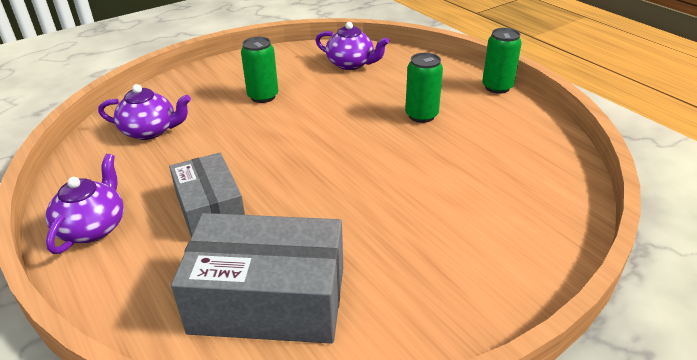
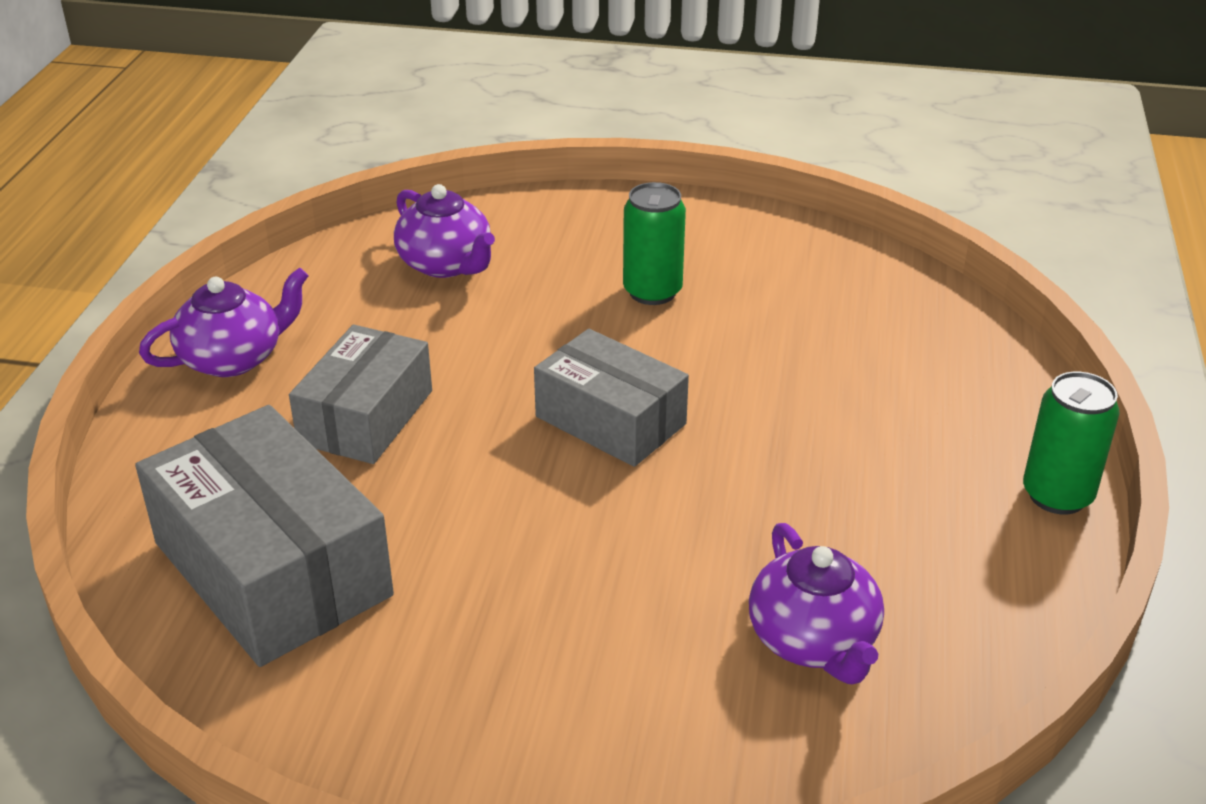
camera: 45 degrees right, 0 degrees up
purple teapot [315,22,389,70] -> purple teapot moved to [749,523,884,684]
green can [405,53,443,123] -> none
none -> grey box [534,329,689,467]

